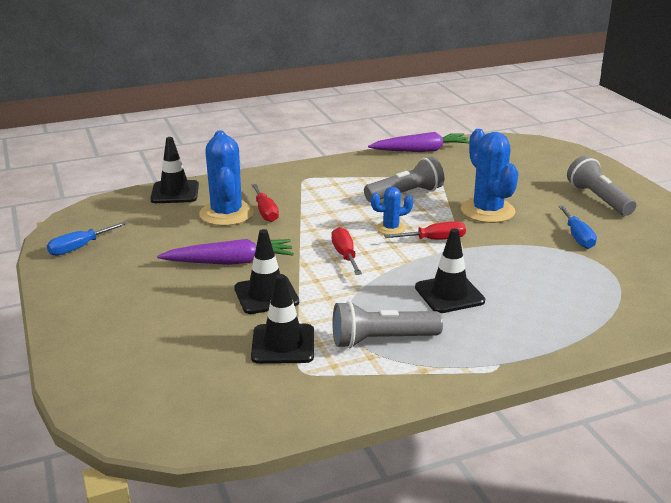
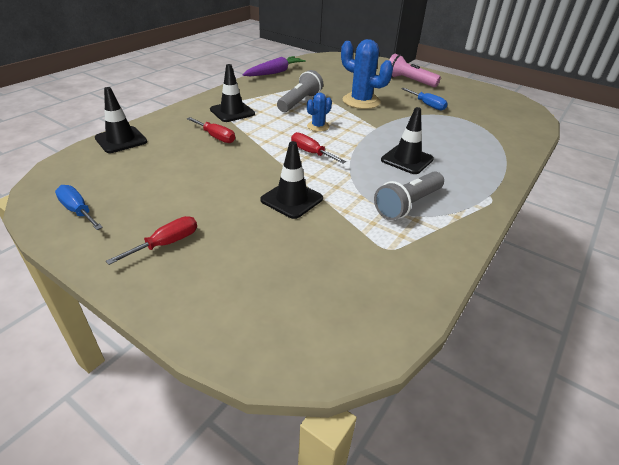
camera: 35 degrees left, 10 degrees up
blue screwdriver [47,222,127,256] -> blue screwdriver turned 120 degrees clockwise [55,185,103,230]
purple carrot [157,239,294,265] -> none
blue cactus [199,130,254,226] -> none
black traffic cone [251,274,314,364] -> black traffic cone moved to [210,64,255,122]
red screwdriver [384,221,466,240] -> red screwdriver moved to [106,216,197,265]
grey flashlight [567,156,636,216] -> pink flashlight [389,54,441,87]

